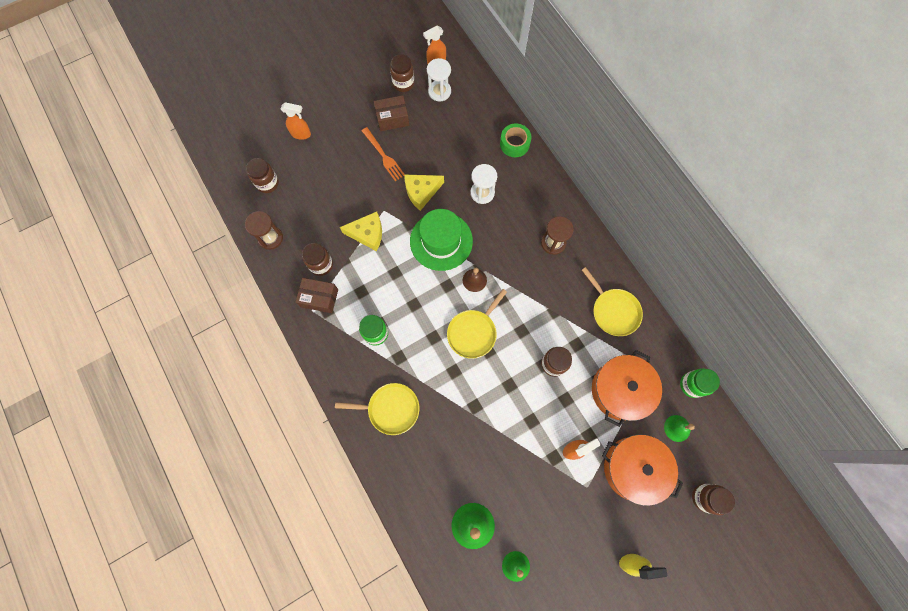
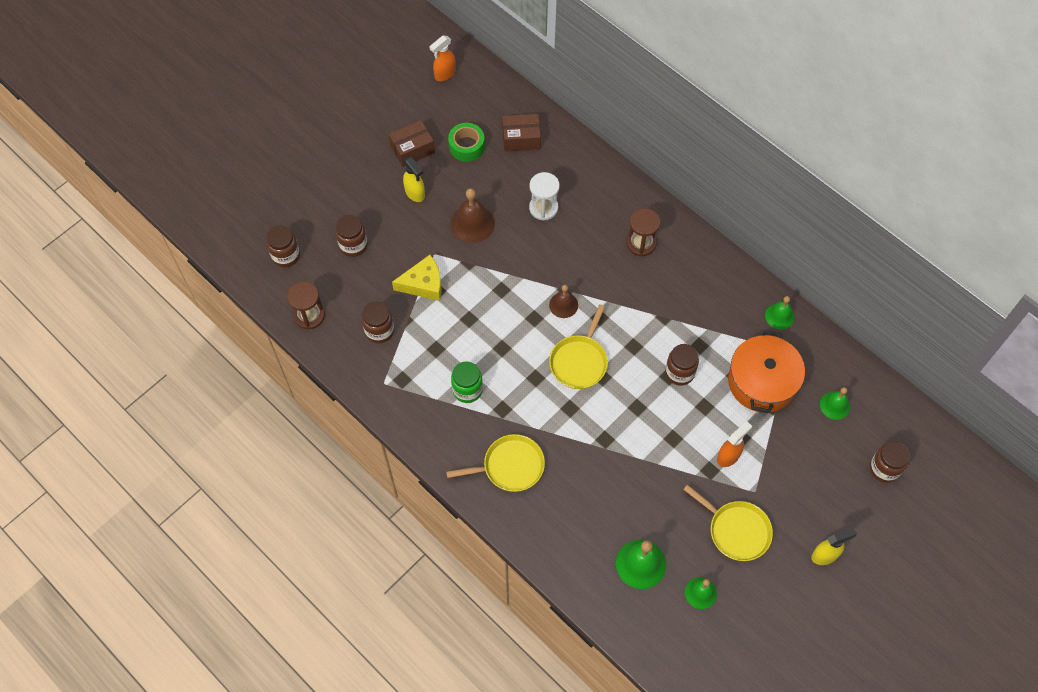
camera: 15 degrees left, 10 degrees down
orange spray bottle [281,102,311,140] -> none
brown box [296,278,338,313] -> brown box moved to [502,114,541,152]
orange fork [362,127,404,181] -> yellow spray bottle [403,156,425,202]
brown jar [390,54,415,92] -> brown jar moved to [335,215,368,257]
yellow cheese [404,174,444,211] -> brown bell [451,188,495,243]
green hat [410,209,473,271] -> none
white hourglass [427,58,451,102] -> none
green tape [500,123,531,157] -> green tape moved to [448,123,485,162]
yellow pan [582,267,643,336] -> yellow pan moved to [683,485,773,561]
orange pot [602,435,683,506] -> none
green jar [680,368,720,398] -> none
none -> green bell [765,296,794,330]

